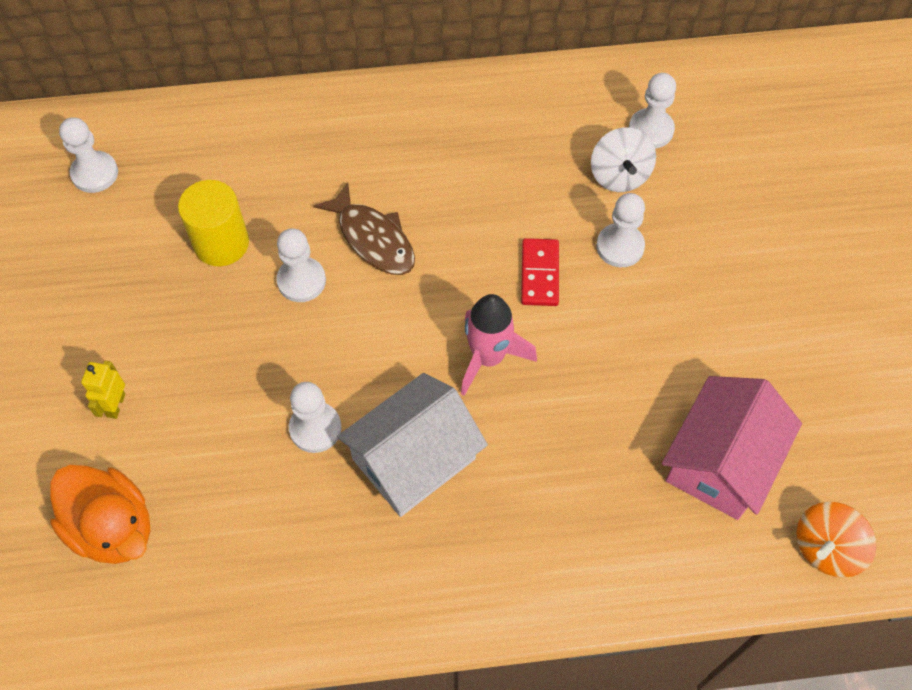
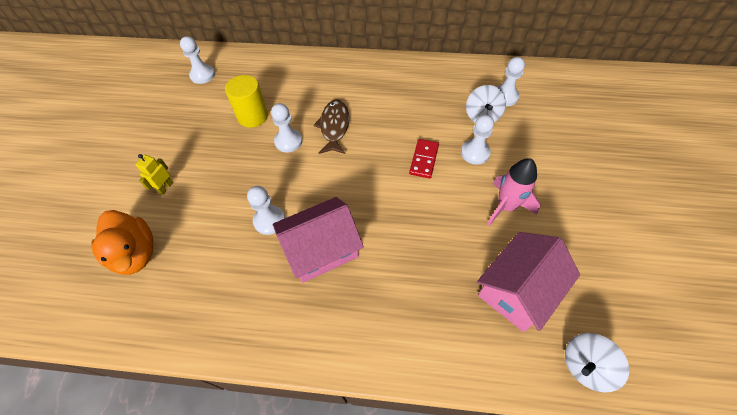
camera: 15 degrees right, 5 degrees down
brown fish [314,182,415,275] -> brown fish turned 150 degrees counterclockwise [314,99,349,154]
white house [337,373,488,517] -> pink house [273,197,364,283]
pink rocket [461,294,537,396] -> pink rocket moved to [487,158,541,226]
orange spinning top [796,502,876,578] -> white spinning top [565,333,629,393]

